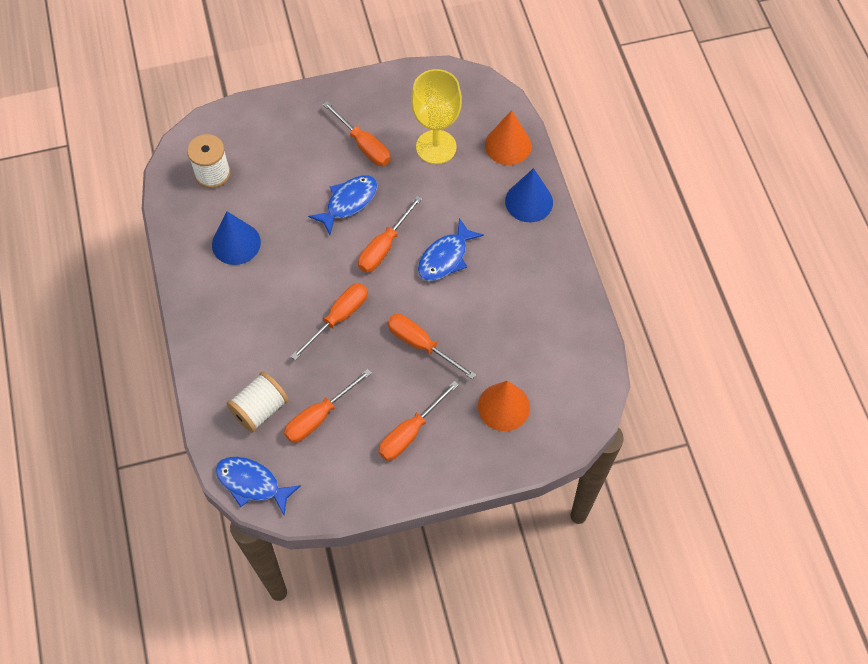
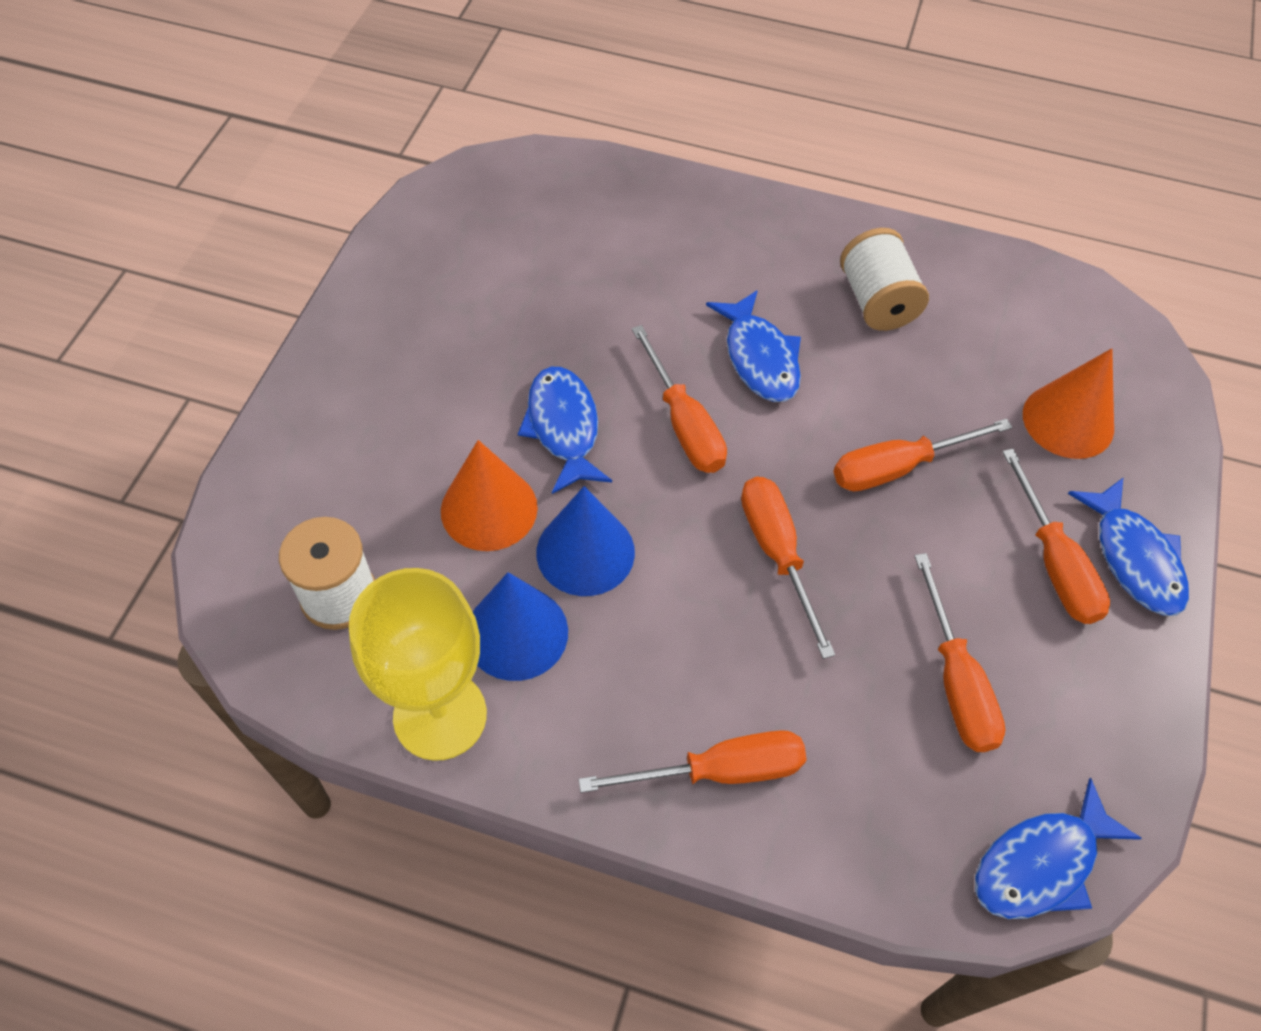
camera: 60 degrees left, 5 degrees down
white spool [227,372,289,432] -> white spool moved to [840,228,929,331]
orange screwdriver [323,101,391,166] -> orange screwdriver moved to [578,730,807,793]
yellow goblet [411,69,462,164] -> yellow goblet moved to [349,568,487,761]
orange cone [485,110,532,165] -> orange cone moved to [441,440,538,551]
blue cone [505,168,553,222] -> blue cone moved to [536,486,635,596]
none -> blue fish [1068,478,1189,616]

